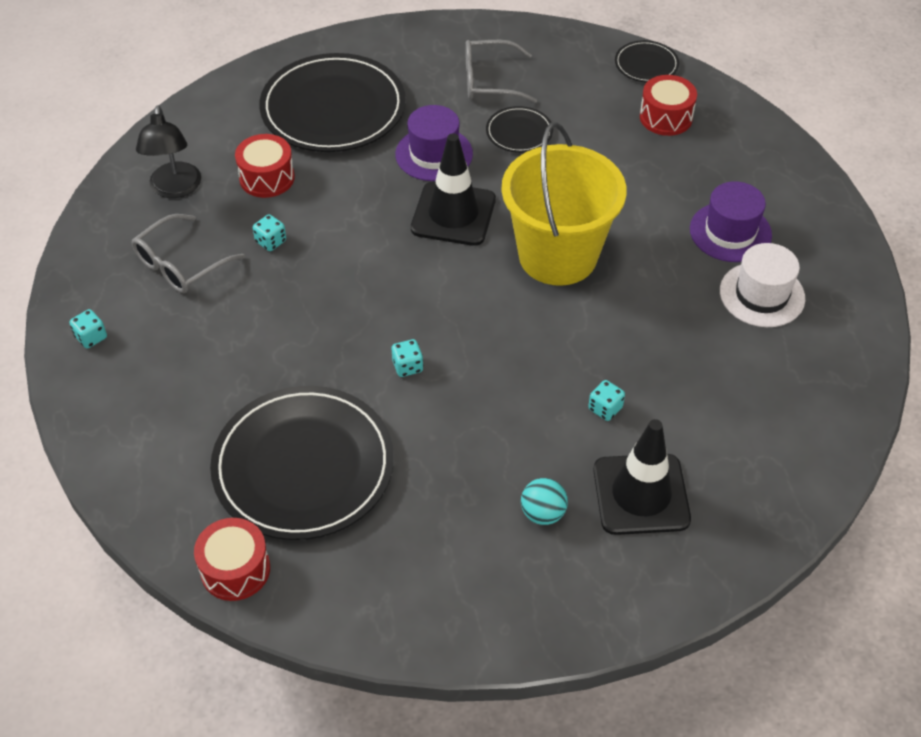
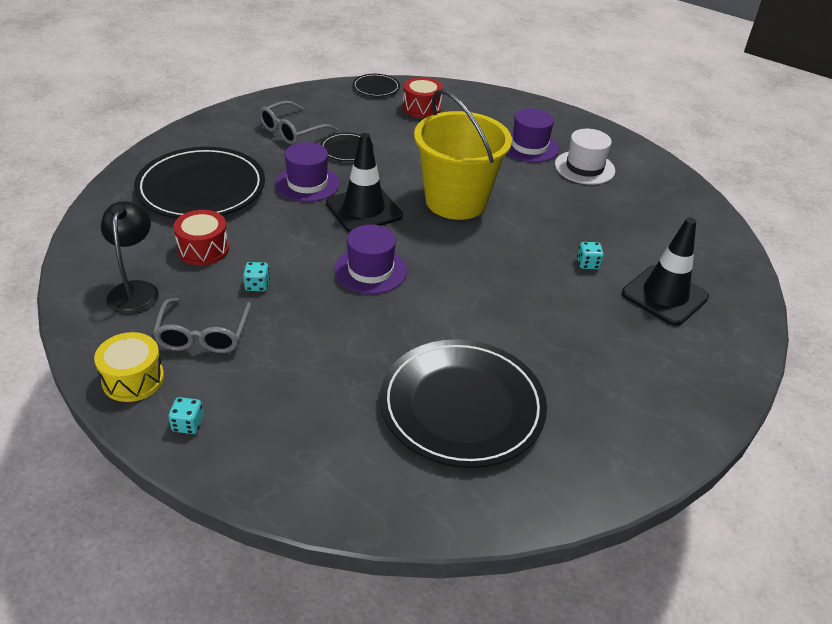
camera: 45 degrees left, 10 degrees down
black lamp [136,105,201,198] -> black lamp turned 135 degrees counterclockwise [101,201,159,314]
red drum [194,518,270,601] -> none
turquoise dice [392,339,423,377] -> none
turquoise ball [521,478,568,525] -> none
none -> yellow drum [94,332,164,402]
none -> purple hat [334,224,407,294]

